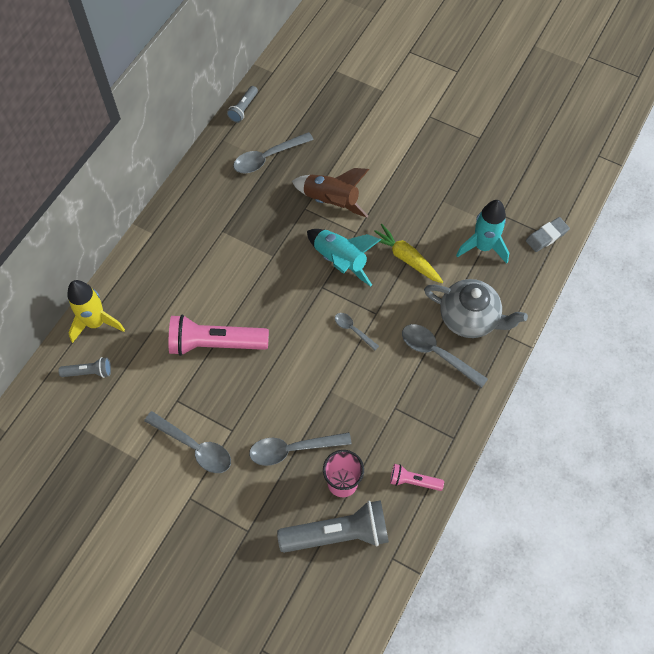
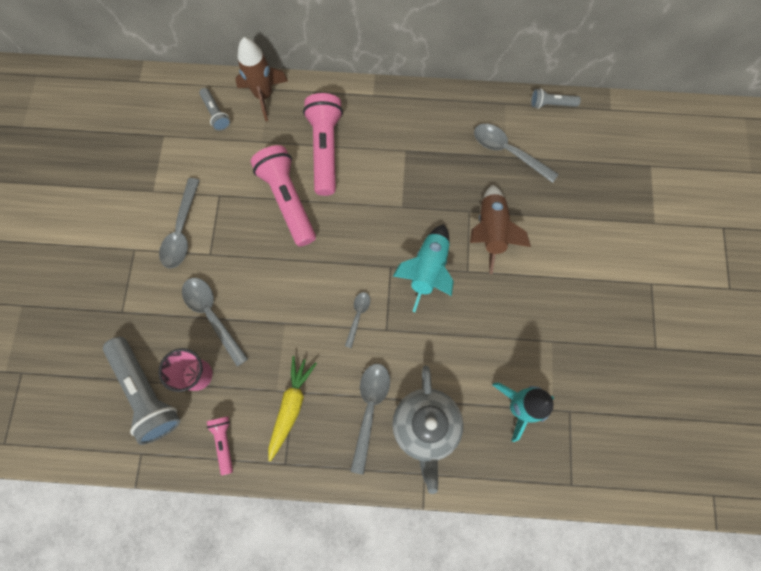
camera: 65 degrees right, 10 degrees up
yellow rocket [67,280,125,343] -> brown rocket [235,37,288,121]
yellow carrot [374,223,443,283] -> yellow carrot moved to [268,356,317,462]
grey eraser [526,217,570,252] -> none
none -> pink flashlight [303,93,343,196]

